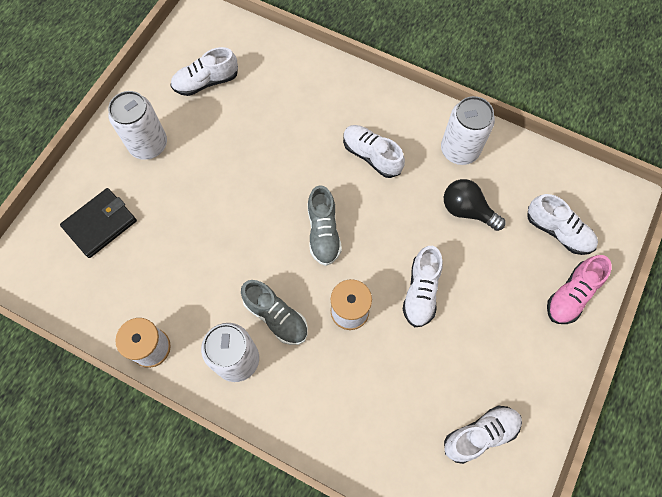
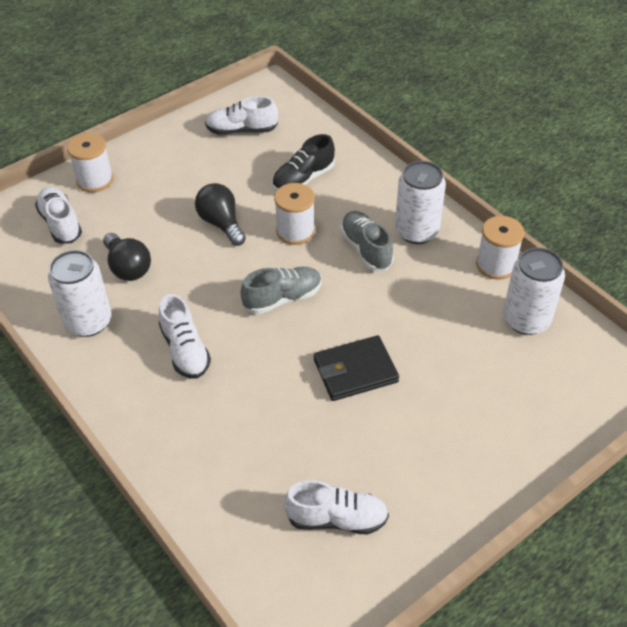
camera: 155 degrees left, 20 degrees down
black wallet [60,188,137,258] -> black wallet moved to [314,335,399,401]
white can [108,91,167,160] -> white can moved to [503,248,565,335]
grey shoe [307,185,342,266] -> grey shoe turned 45 degrees clockwise [240,267,321,314]
white shoe [403,246,443,327] -> black light bulb [195,183,246,246]
pink shoe [547,255,612,324] -> white spool [67,133,113,192]
none -> black shoe [272,134,335,191]

